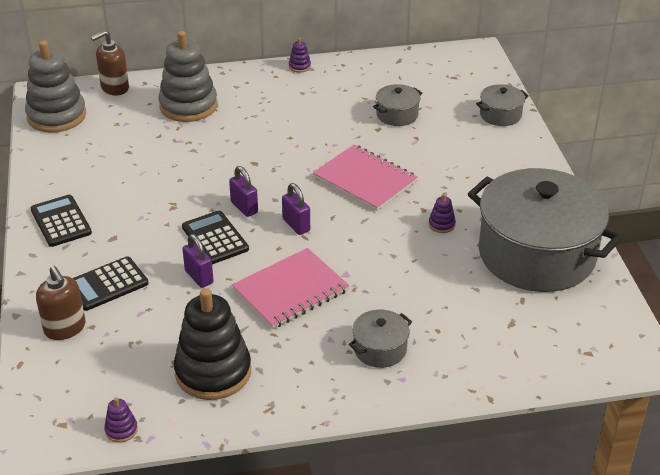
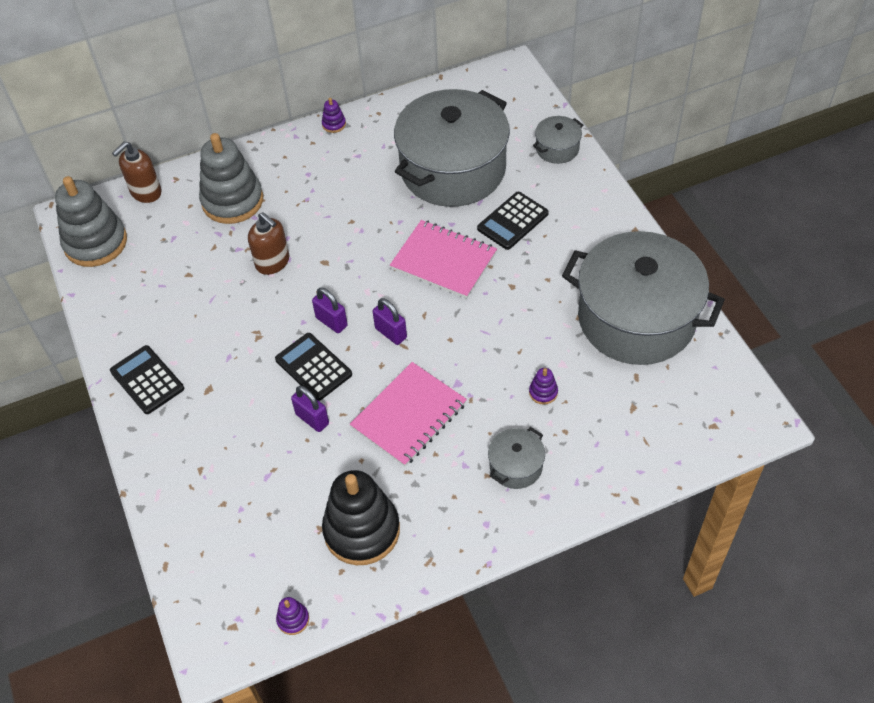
camera: 10 degrees left, 15 degrees up
brown soap dispenser [36,266,85,340] -> brown soap dispenser moved to [248,212,289,275]
black calculator [73,256,149,311] -> black calculator moved to [477,192,549,250]
grey pot [373,84,423,126] -> grey pot [394,89,510,207], size x2.40
purple stacking toy [429,193,456,233] -> purple stacking toy moved to [529,368,558,405]

